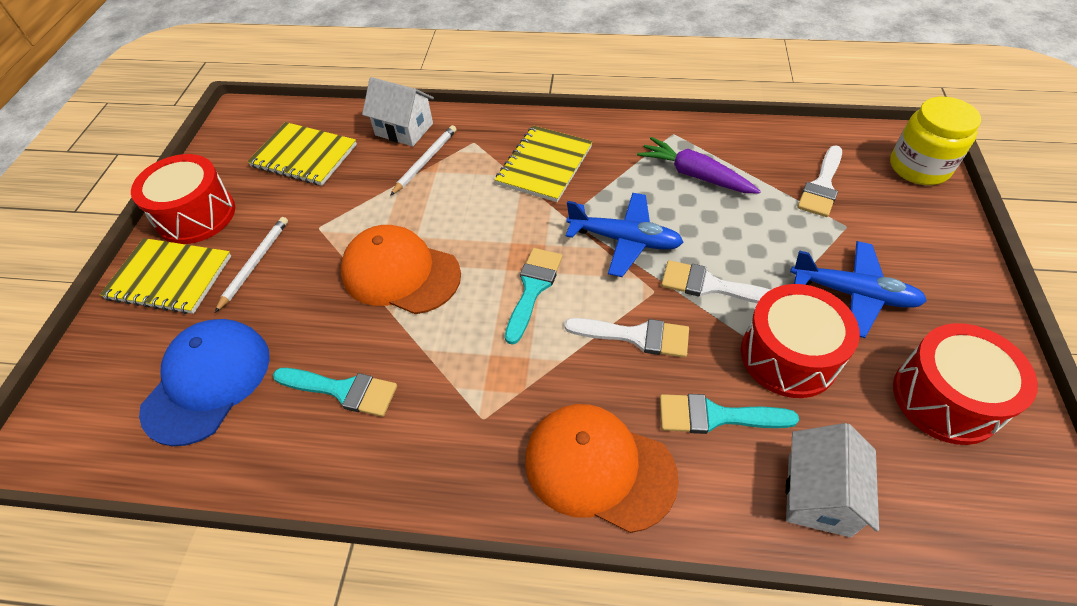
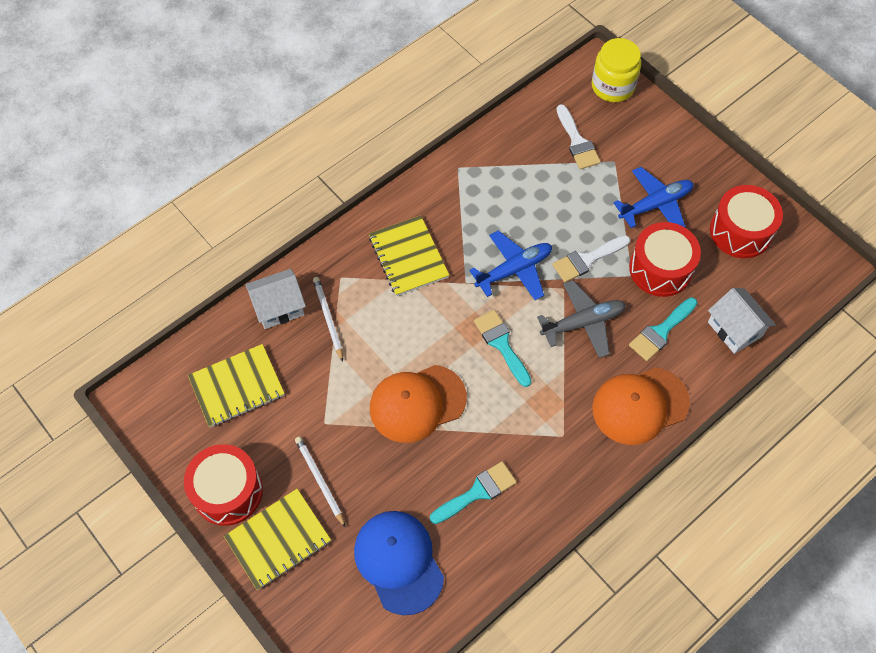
camera: 50 degrees left, 10 degrees up
white brush [564,318,689,358] -> grey plane [537,280,626,358]
purple carrot [637,137,761,194] -> none

